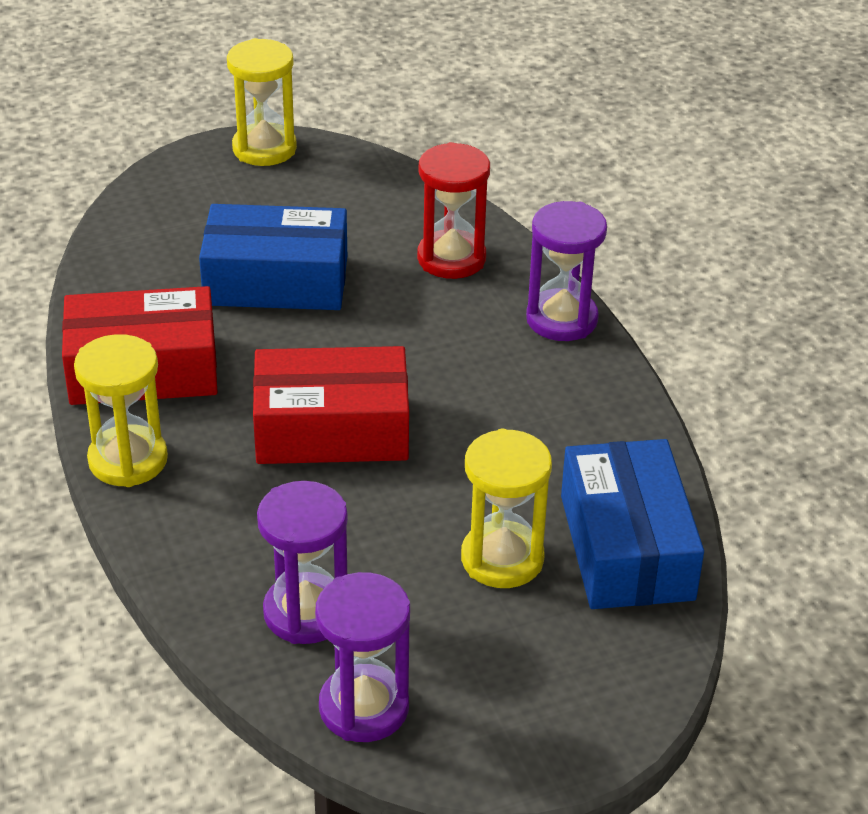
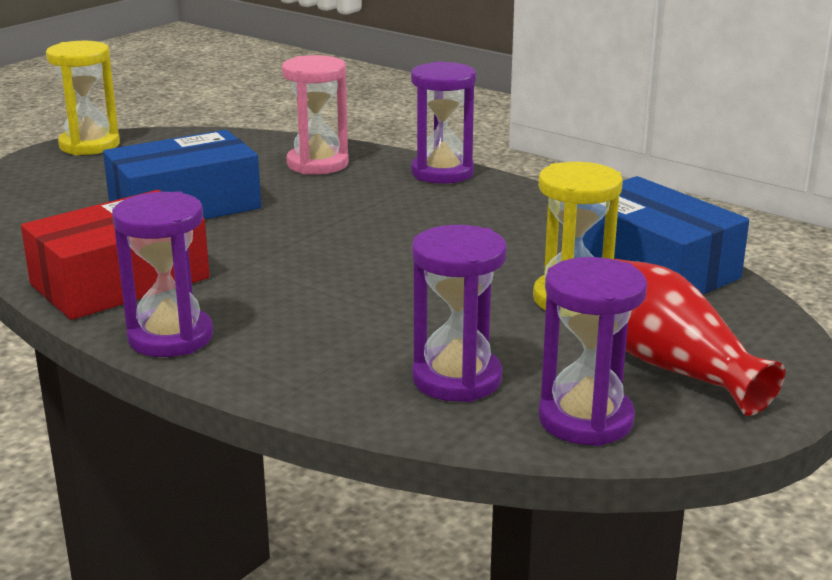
camera: 30 degrees left, 15 degrees down
yellow hourglass [74,334,168,487] -> purple hourglass [112,191,213,357]
red box [253,346,409,464] -> none
red hourglass [417,142,490,279] -> pink hourglass [282,55,349,175]
none -> red vase [613,259,785,416]

